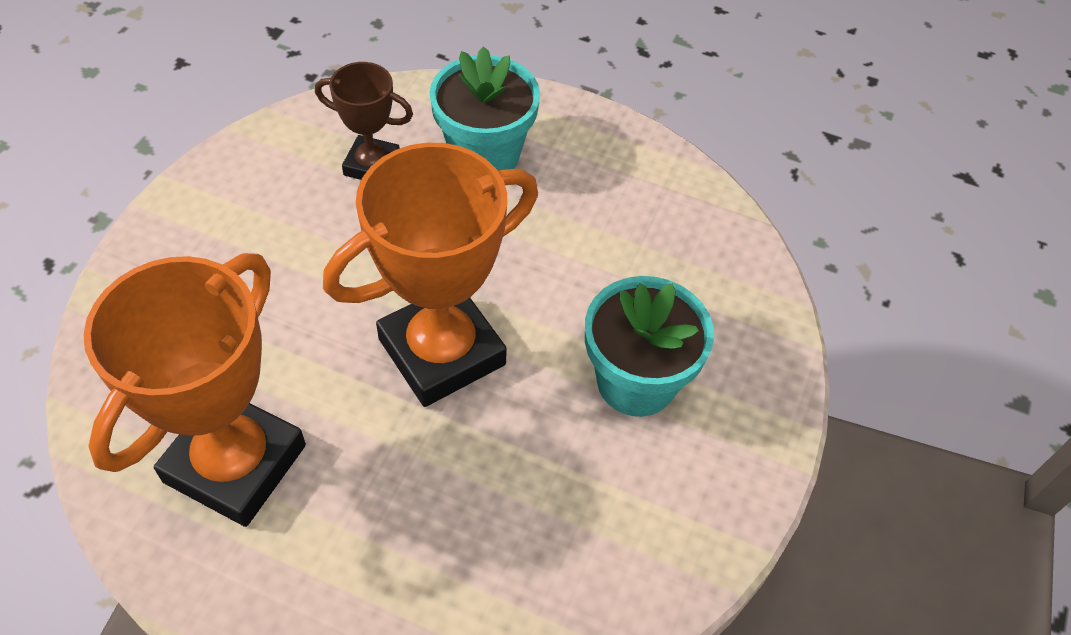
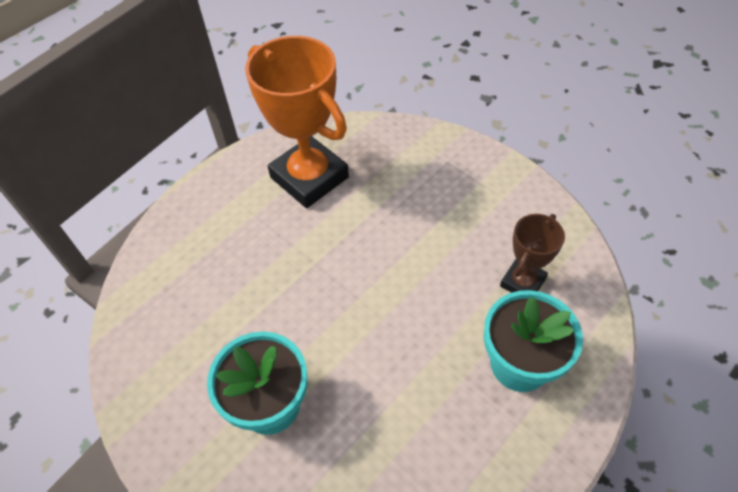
camera: 115 degrees right, 0 degrees up
orange trophy [323,143,538,407] -> none

